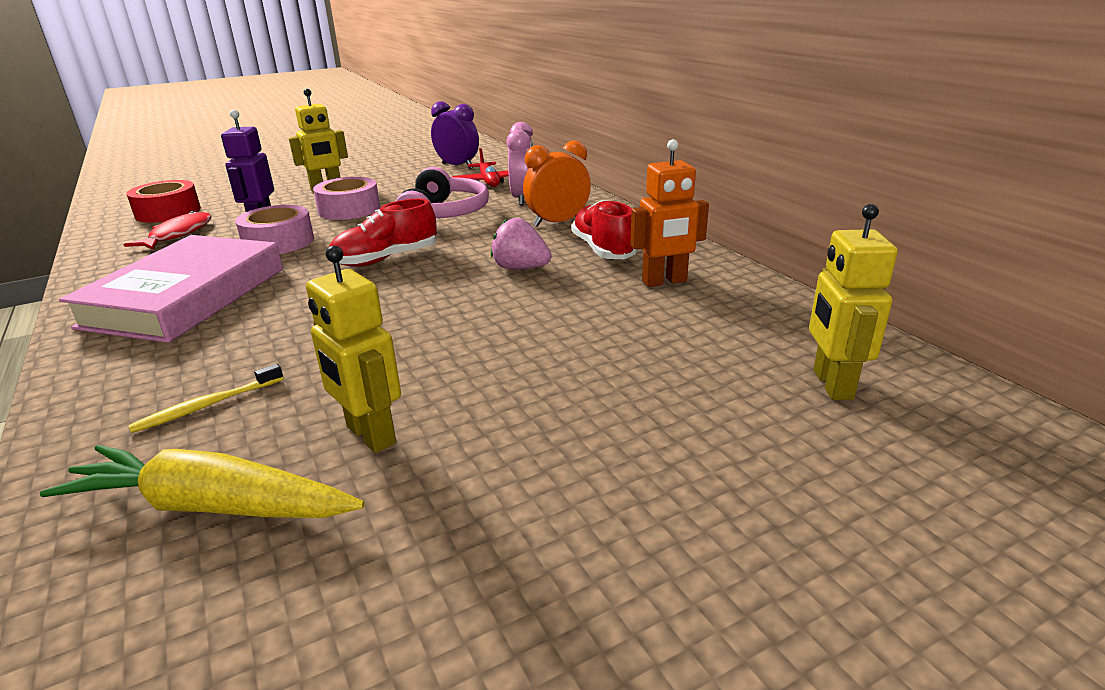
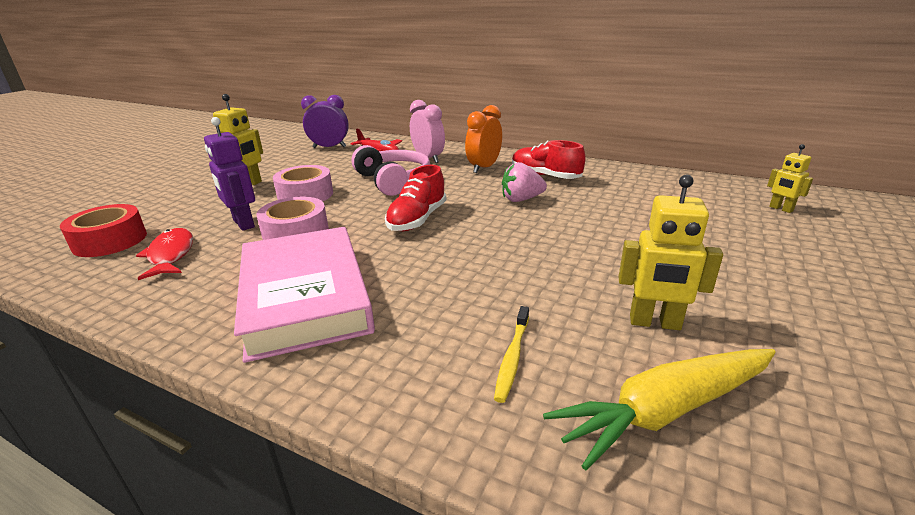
camera: 35 degrees left, 0 degrees up
orange robot [631,139,709,287] -> none
yellow robot [809,204,898,400] -> yellow robot [767,144,813,213], size x0.62

